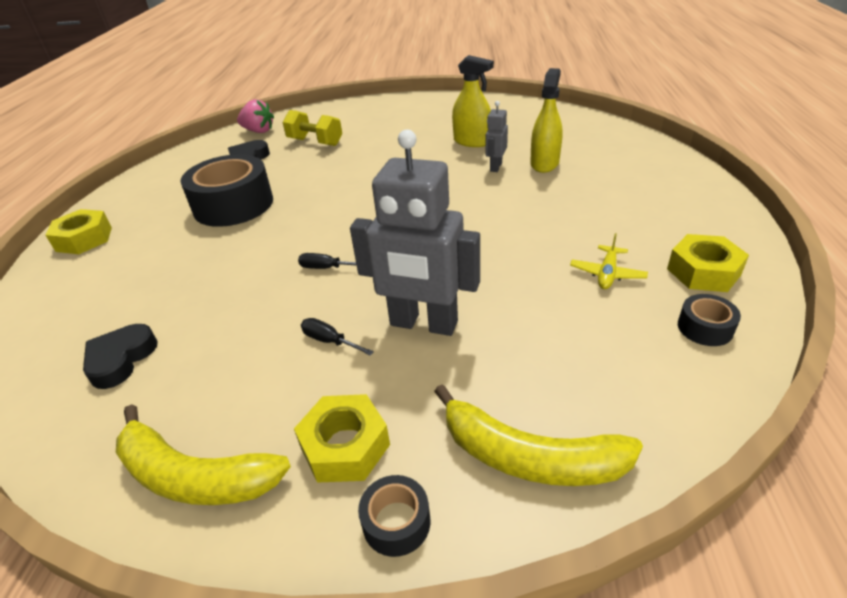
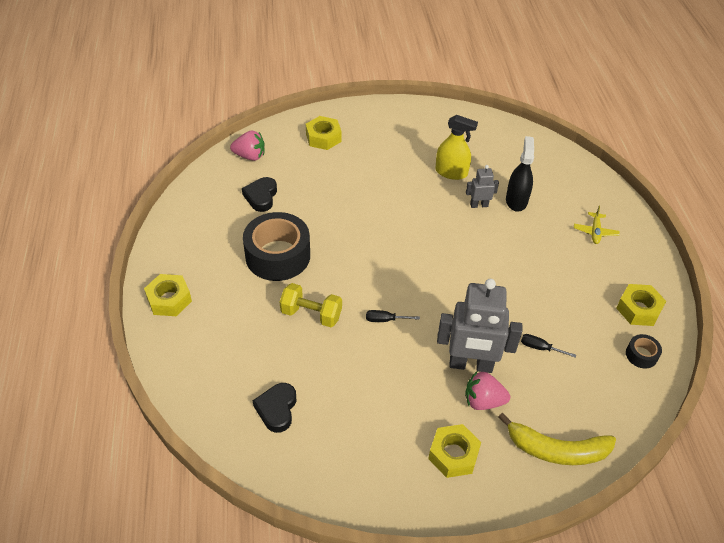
camera: 15 degrees left, 10 degrees up
yellow banana [116,404,291,505] -> none
yellow dumbbell [283,110,342,146] -> yellow dumbbell moved to [280,283,342,327]
black screwdriver [301,318,374,356] -> black screwdriver moved to [521,334,576,358]
black tape [358,475,430,557] -> none
grey robot [486,101,508,172] -> grey robot turned 75 degrees clockwise [466,165,499,208]
yellow spray bottle [530,68,563,173] -> black spray bottle [506,136,534,211]
yellow plane [570,233,648,289] -> yellow plane moved to [574,206,619,244]
none -> yellow nut [306,116,342,150]
none -> pink strawberry [465,371,510,410]

